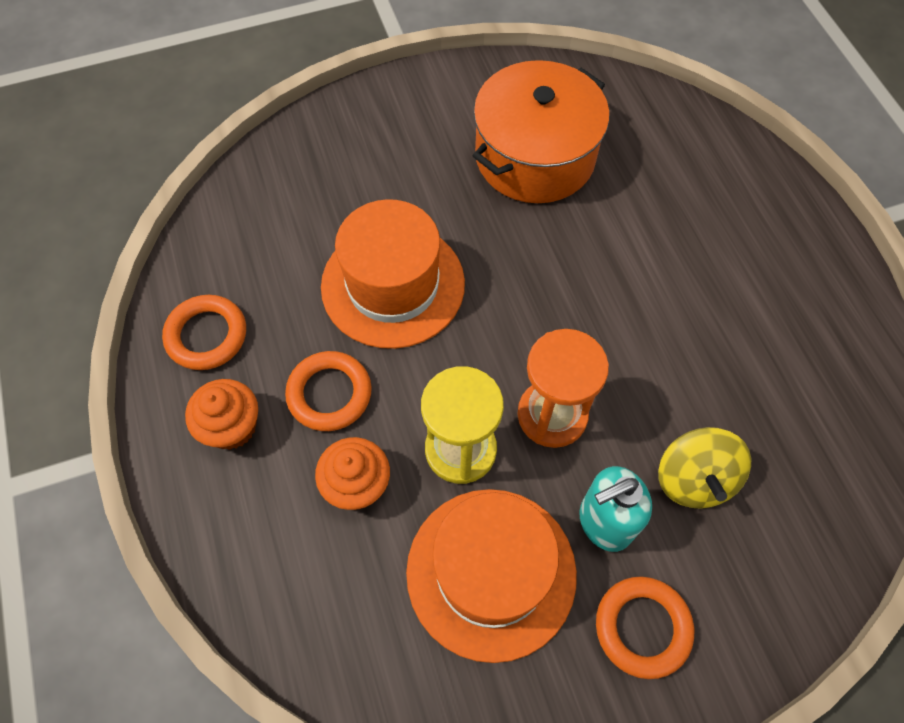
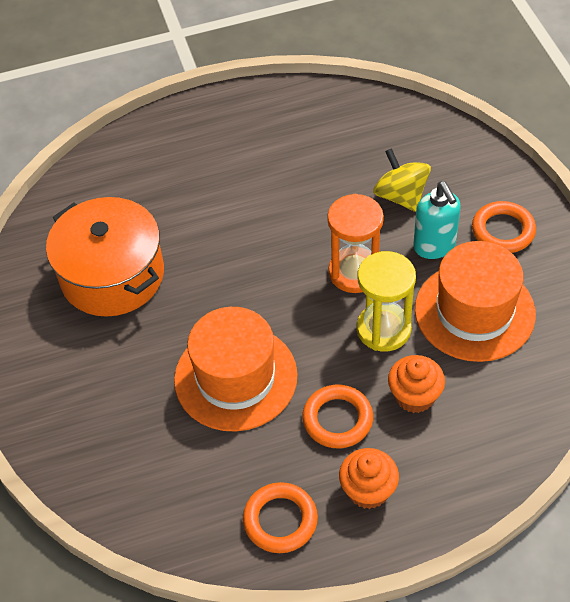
camera: 85 degrees left, 10 degrees down
yellow spinning top [658,427,751,509] -> yellow spinning top turned 120 degrees counterclockwise [373,148,431,212]

